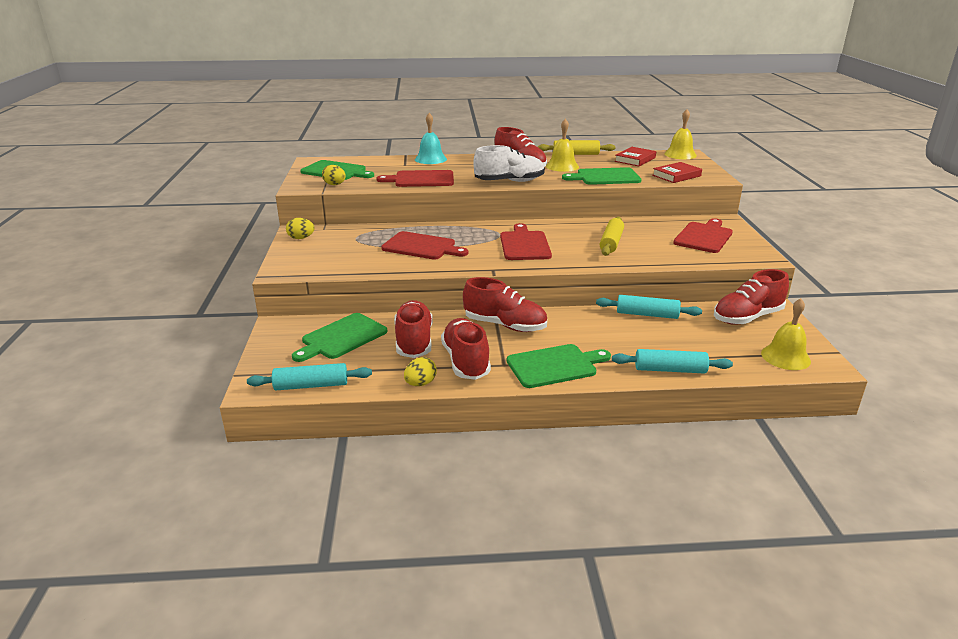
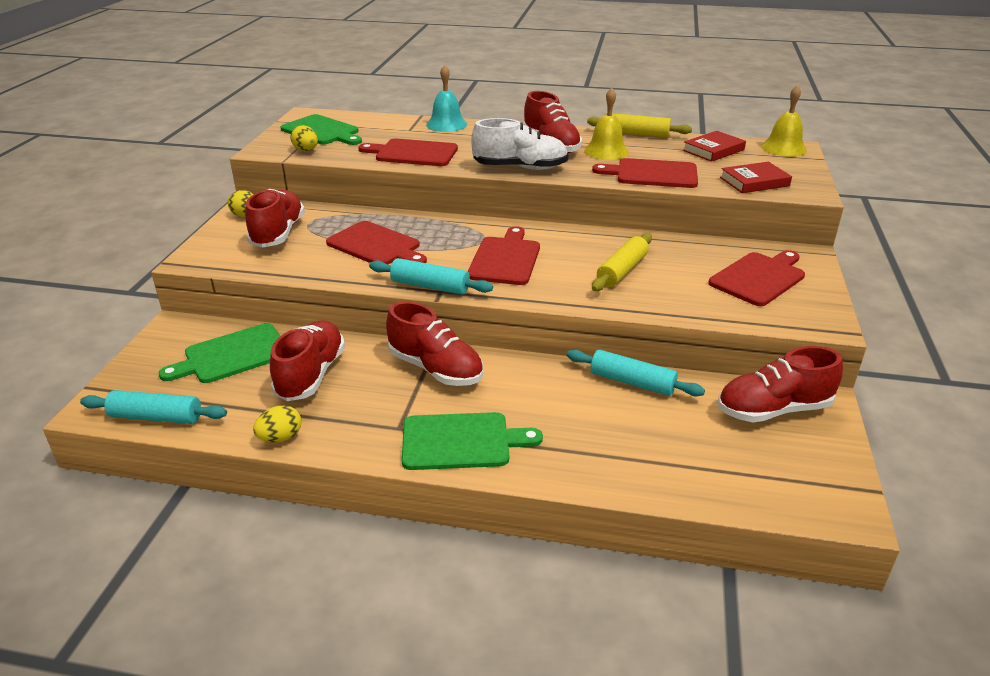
camera: 15 degrees right, 5 degrees up
red shoe [441,318,491,380] -> red shoe moved to [245,189,305,248]
green cutting board [562,167,642,185] -> red cutting board [592,158,698,188]
turquoise rolling pin [612,349,733,374] -> turquoise rolling pin moved to [369,258,493,295]
yellow bell [761,298,811,370] -> none

